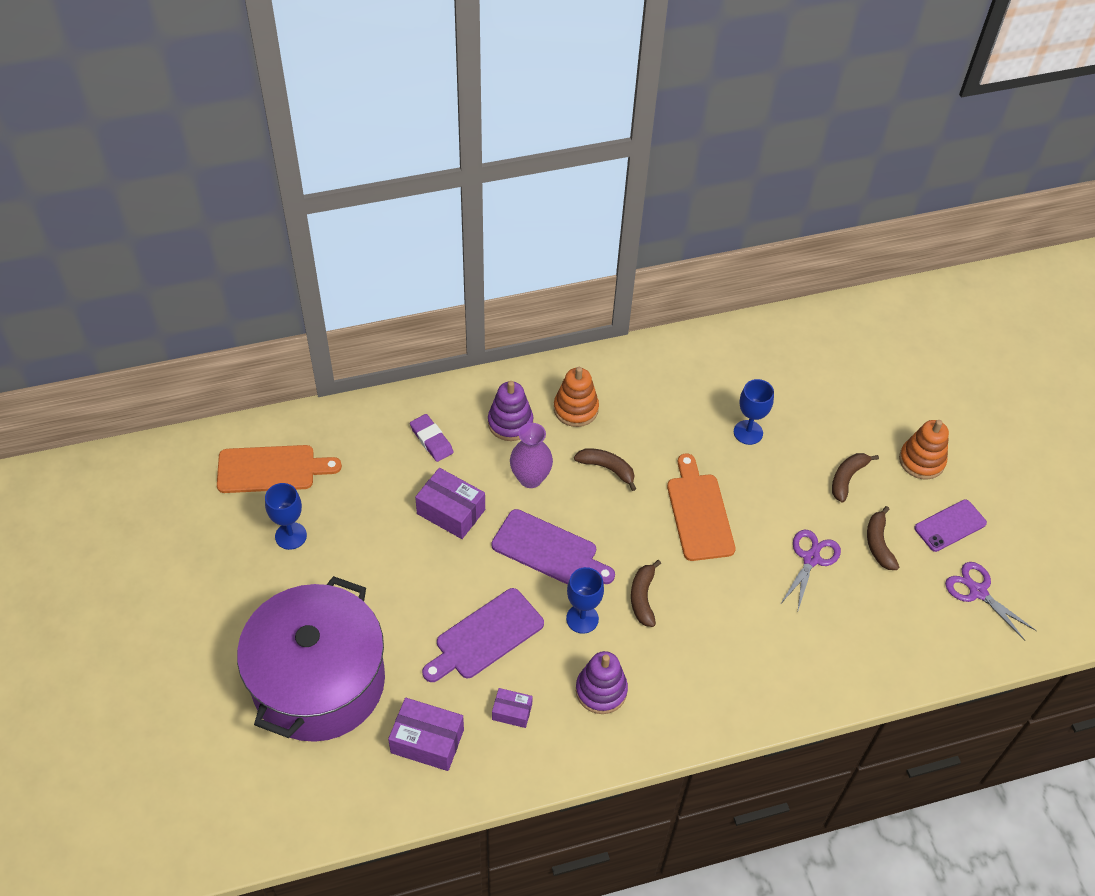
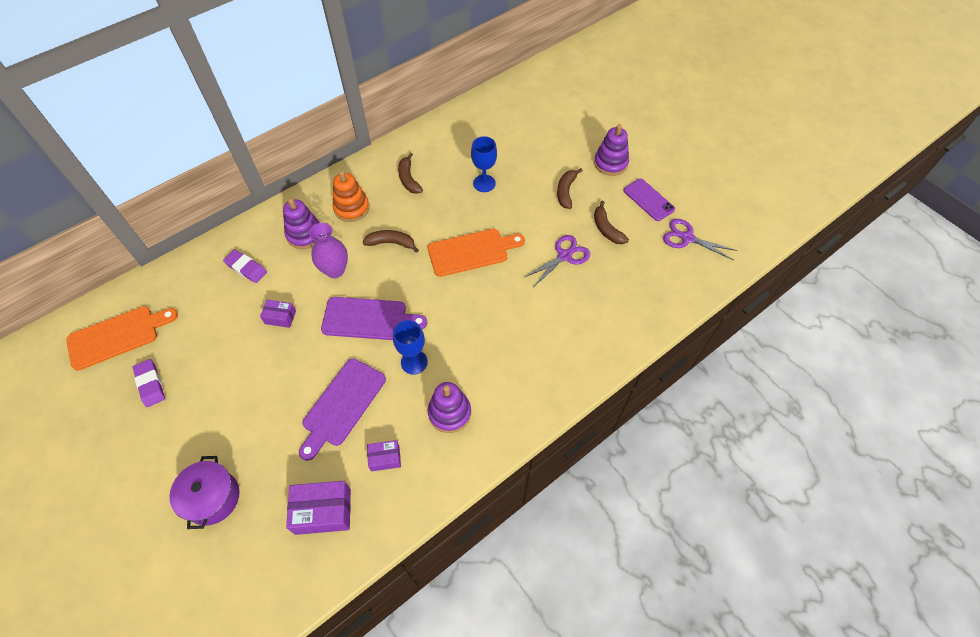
camera: 20 degrees left, 5 degrees up
purple pot [237,576,385,742] -> purple pot [169,456,239,529], size x0.46
blue goblet [265,483,307,550] -> purple eraser [133,359,165,407]
purple box [415,468,485,539] -> purple box [260,299,296,328], size x0.58
brown banana [631,560,661,627] -> brown banana moved to [398,153,423,194]
orange cutting board [667,453,736,561] -> orange cutting board turned 105 degrees clockwise [428,229,525,277]
purple scissors [781,530,841,613] -> purple scissors turned 45 degrees clockwise [525,235,590,286]
orange stacking toy [899,420,949,480] -> purple stacking toy [594,124,629,176]
purple phone [914,499,987,552] -> purple phone turned 75 degrees counterclockwise [623,179,675,221]

